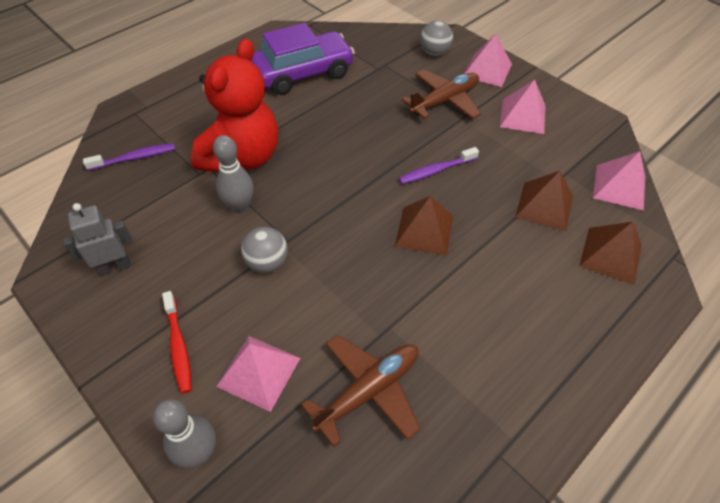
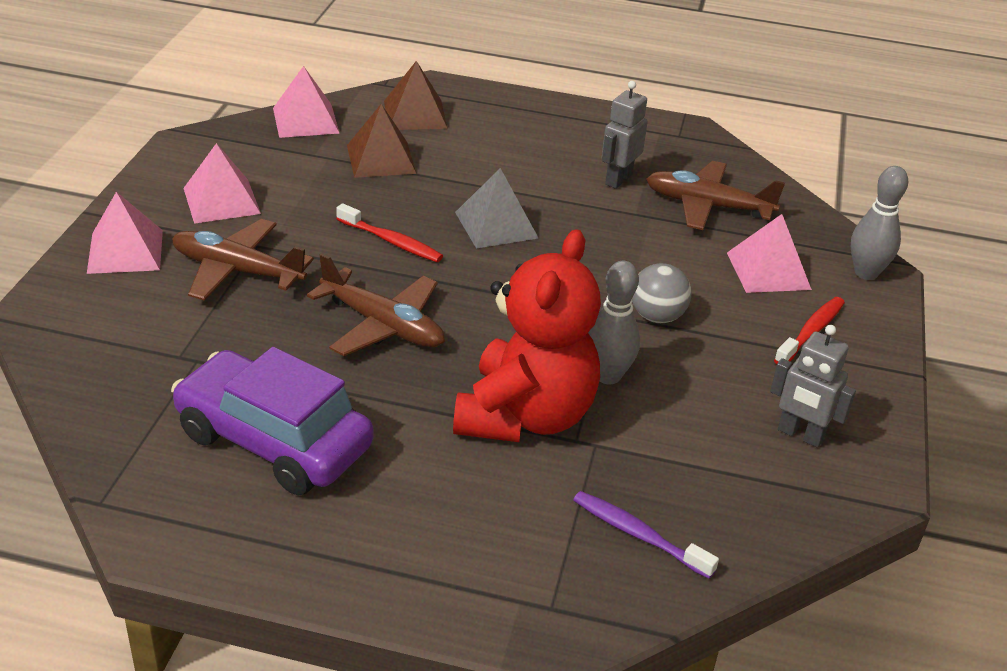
camera: 125 degrees left, 15 degrees down
red teddy bear [191,39,278,172] -> red teddy bear turned 120 degrees clockwise [453,229,601,442]
brown pyramid [395,196,453,256] -> grey pyramid [455,168,538,249]
purple toothbrush [398,147,479,184] -> red toothbrush [336,203,443,262]
grey ball [420,21,453,56] -> none
none -> brown plane [307,253,445,356]
none -> grey robot [602,81,648,189]

